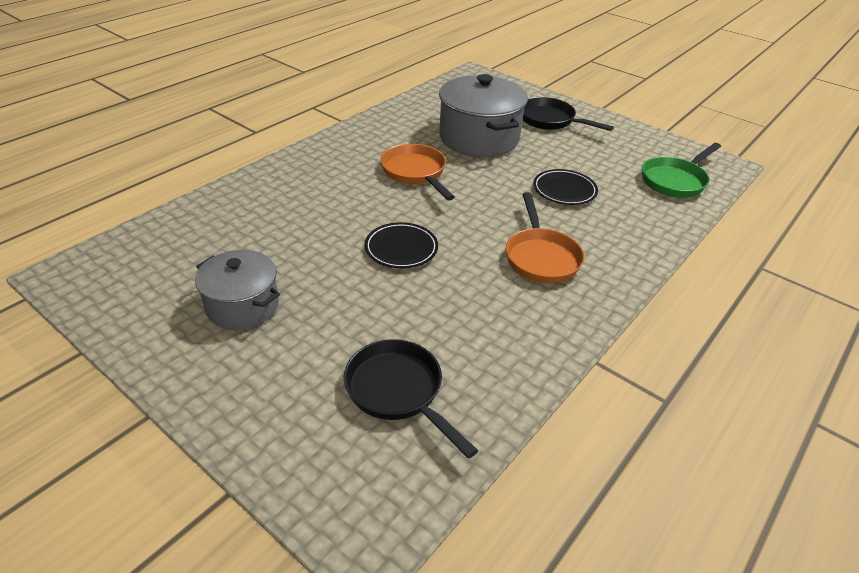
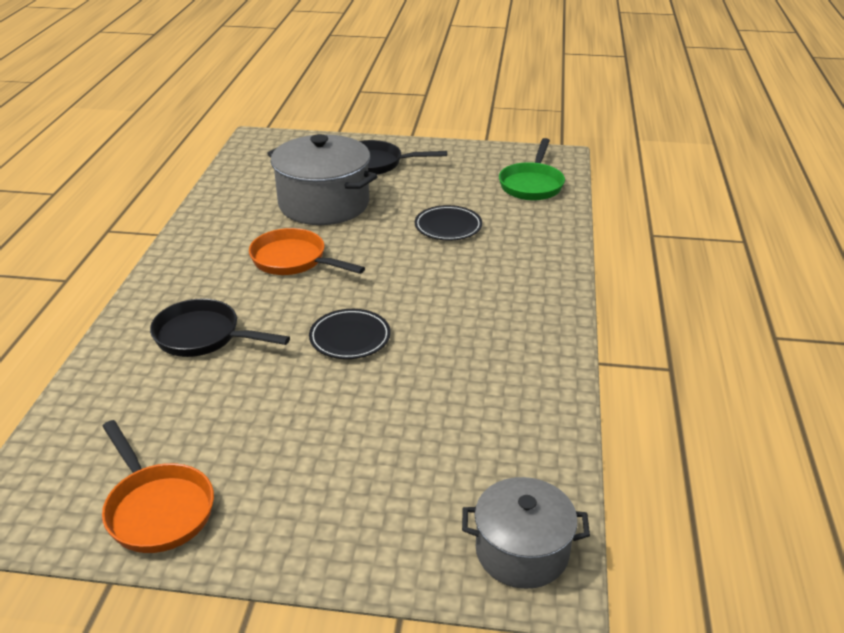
camera: 30 degrees left, 5 degrees down
grey pot [195,250,280,330] -> grey pot moved to [462,477,590,589]
black pan [344,339,478,459] -> black pan moved to [150,299,290,357]
orange pan [506,192,584,283] -> orange pan moved to [102,420,214,553]

